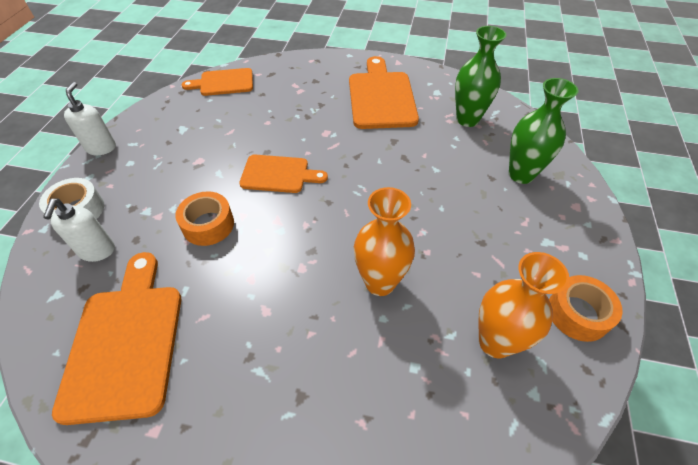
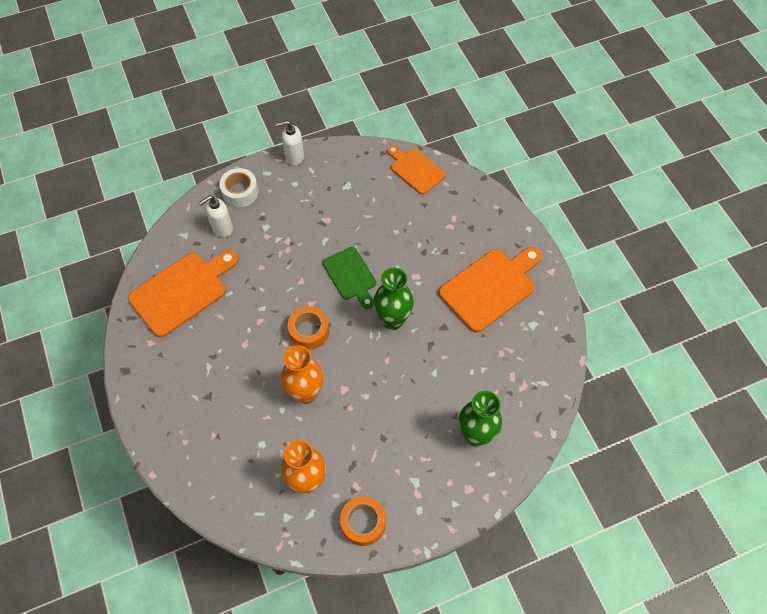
camera: 55 degrees right, 10 degrees up
white soap dispenser [64,82,116,155] -> white soap dispenser turned 150 degrees counterclockwise [275,121,304,165]
orange tape [175,191,234,246] -> orange tape moved to [288,306,329,350]
orange cutting board [239,155,328,193] -> green cutting board [323,247,376,309]
green vase [455,26,506,127] -> green vase moved to [373,268,414,330]

